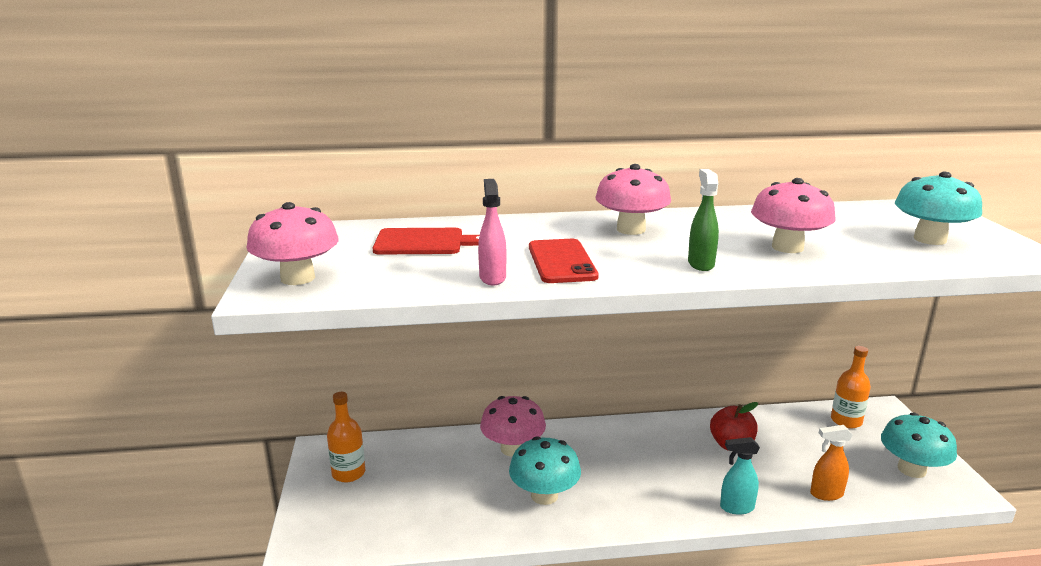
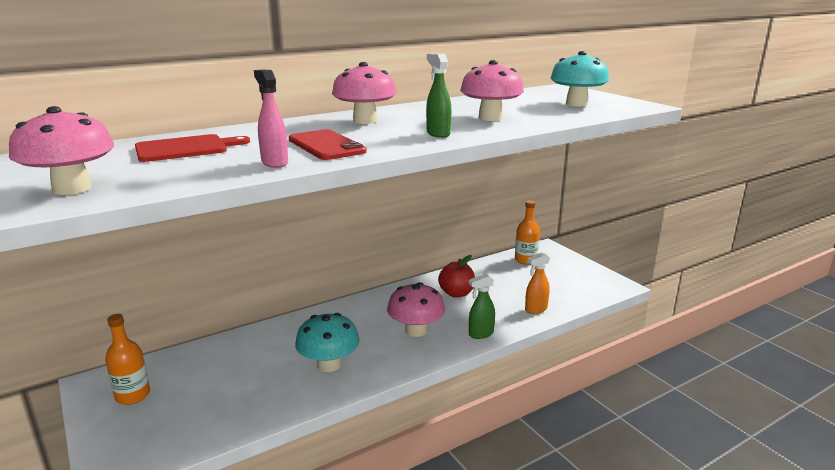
camera: 25 degrees left, 0 degrees up
pink mushroom [480,396,546,457] -> pink mushroom moved to [387,282,445,337]
turquoise spray bottle [720,437,760,515] -> green spray bottle [469,274,495,339]
turquoise mushroom [881,413,957,478] -> none

